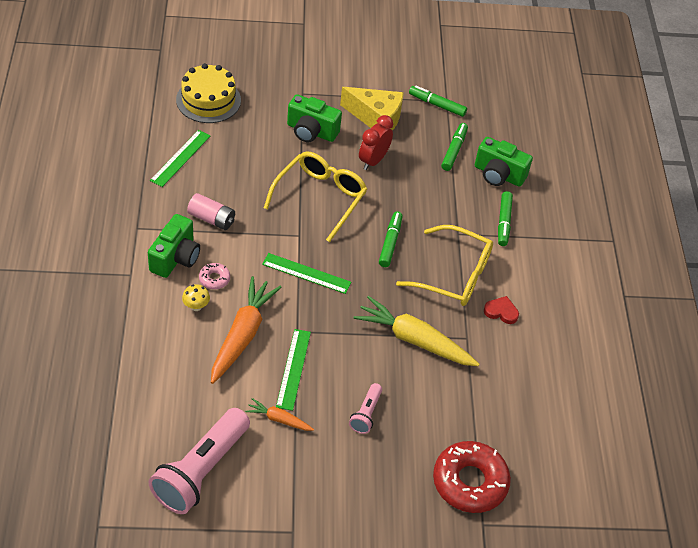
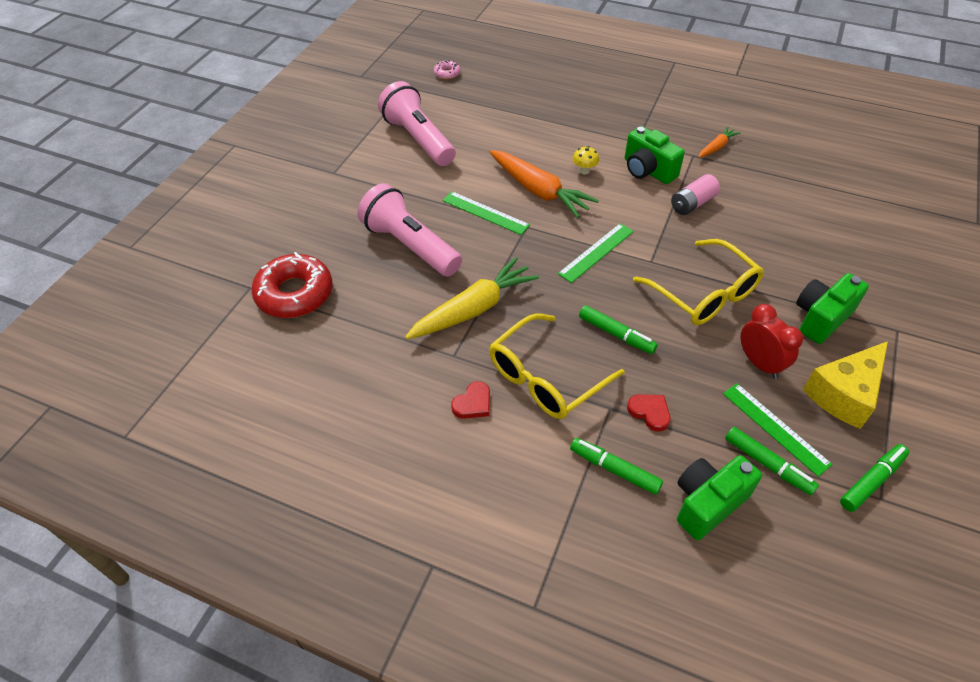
camera: 120 degrees right, 0 degrees up
green ruler [150,130,210,187] -> green ruler moved to [723,383,832,477]
yellow cake [176,63,241,123] -> none
pink donut [199,263,230,289] -> pink donut moved to [434,60,460,79]
orange carrot [245,398,314,431] -> orange carrot moved to [698,127,741,158]
pink flashlight [349,383,382,434] -> pink flashlight [357,183,462,277], size x2.10
none -> red heart [627,394,670,432]

